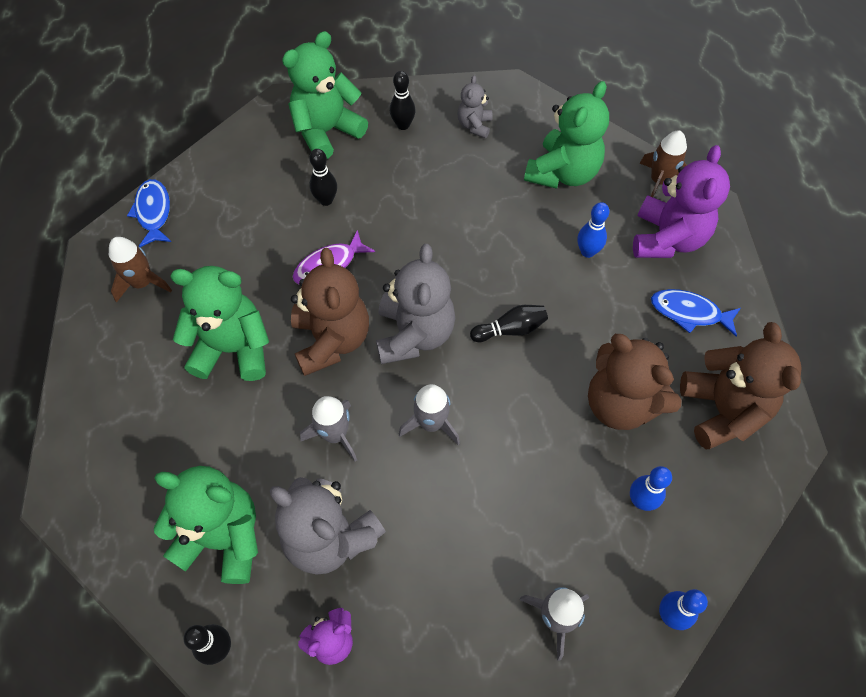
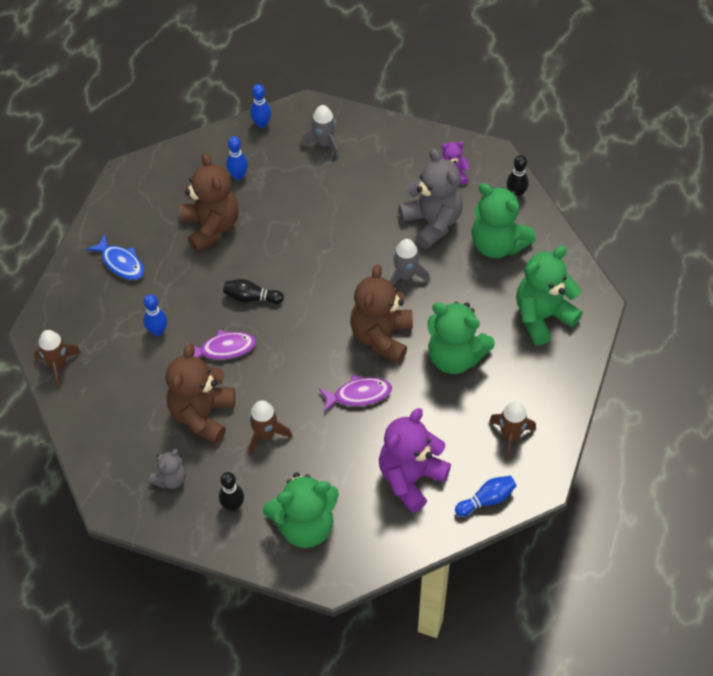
camera: 155 degrees left, 5 degrees down
blue fish [127,179,171,247] -> blue bowling pin [455,476,516,517]
black bowling pin [309,149,337,206] -> none
grey teddy bear [376,244,455,364] -> none
grey rocket [398,384,460,445] -> none
green teddy bear [524,81,609,189] -> green teddy bear moved to [516,246,583,345]
purple teddy bear [633,145,730,258] -> purple teddy bear moved to [379,408,451,513]
brown teddy bear [680,322,802,450] -> brown teddy bear moved to [166,344,235,444]
none -> purple fish [185,330,257,360]
none -> brown rocket [249,400,292,456]

